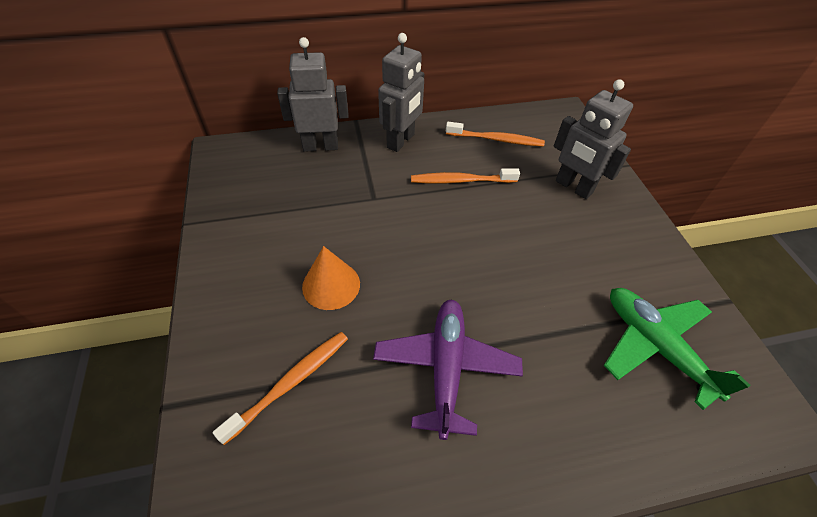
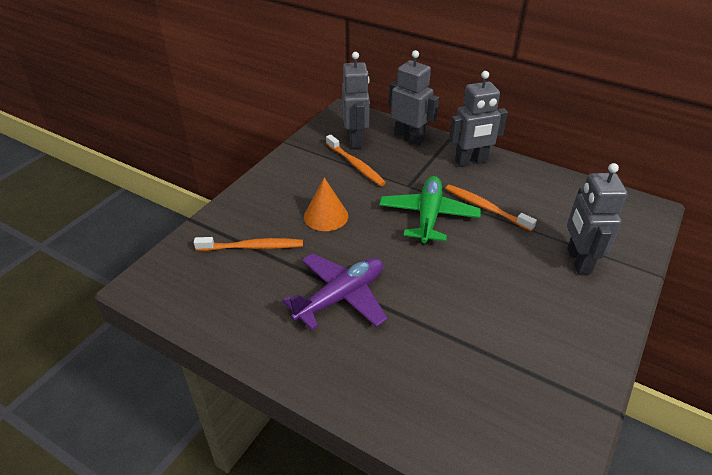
camera: 45 degrees right, 10 degrees down
orange toothbrush [446,122,545,147] -> orange toothbrush moved to [326,135,386,186]
green plane [604,288,751,410] -> green plane moved to [379,176,481,244]
none -> grey robot [342,52,370,149]

